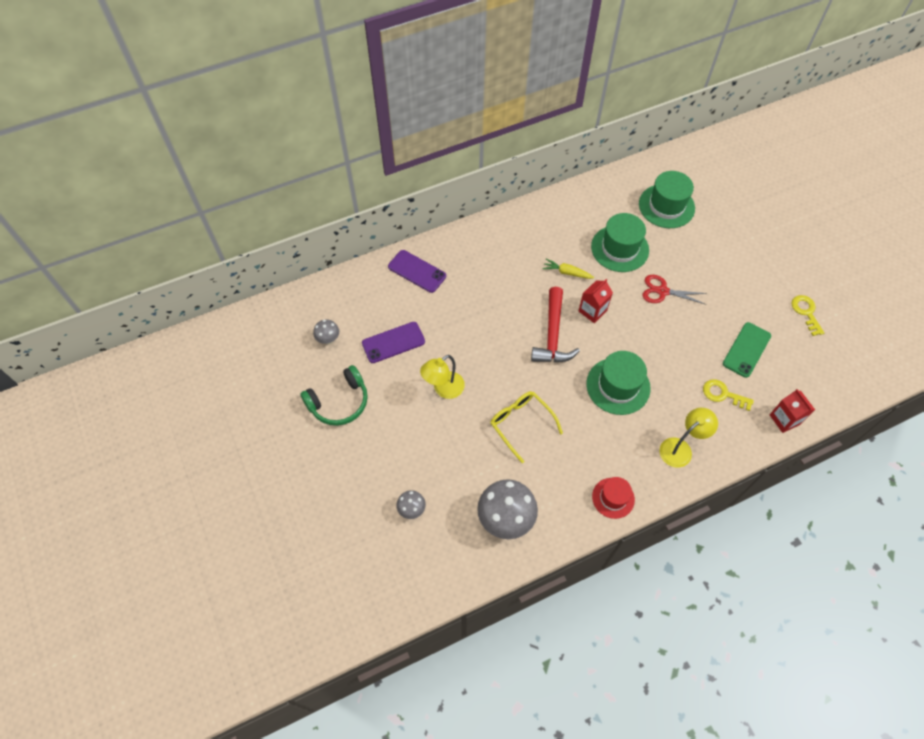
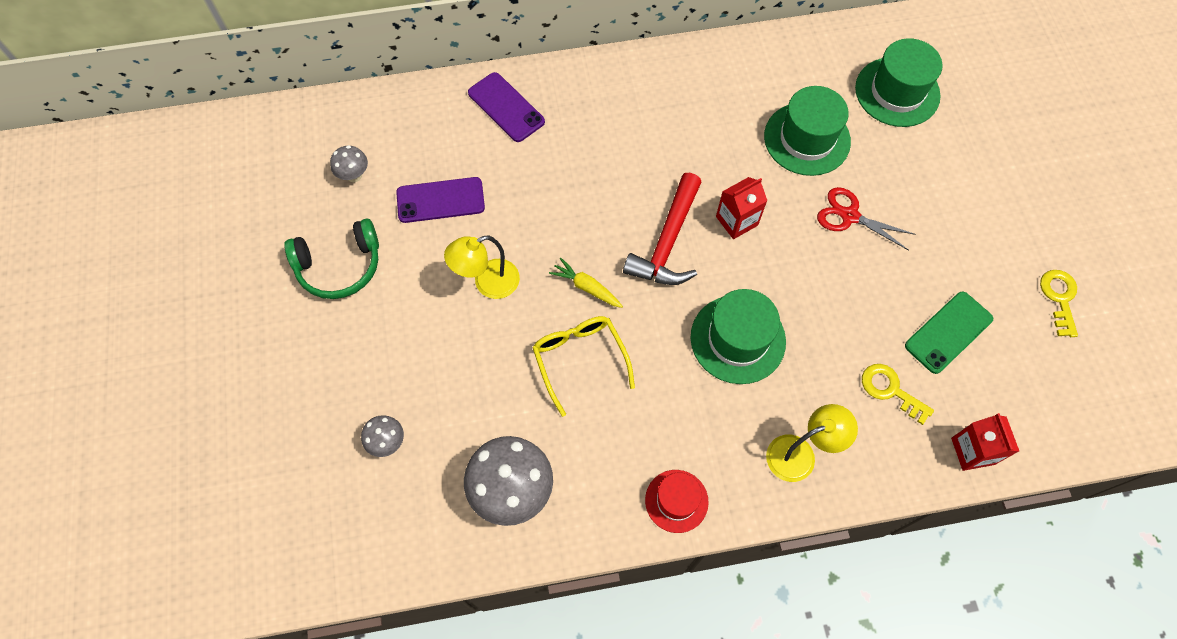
camera: 15 degrees right, 5 degrees up
yellow carrot [543,259,594,279] -> yellow carrot moved to [549,257,623,308]

